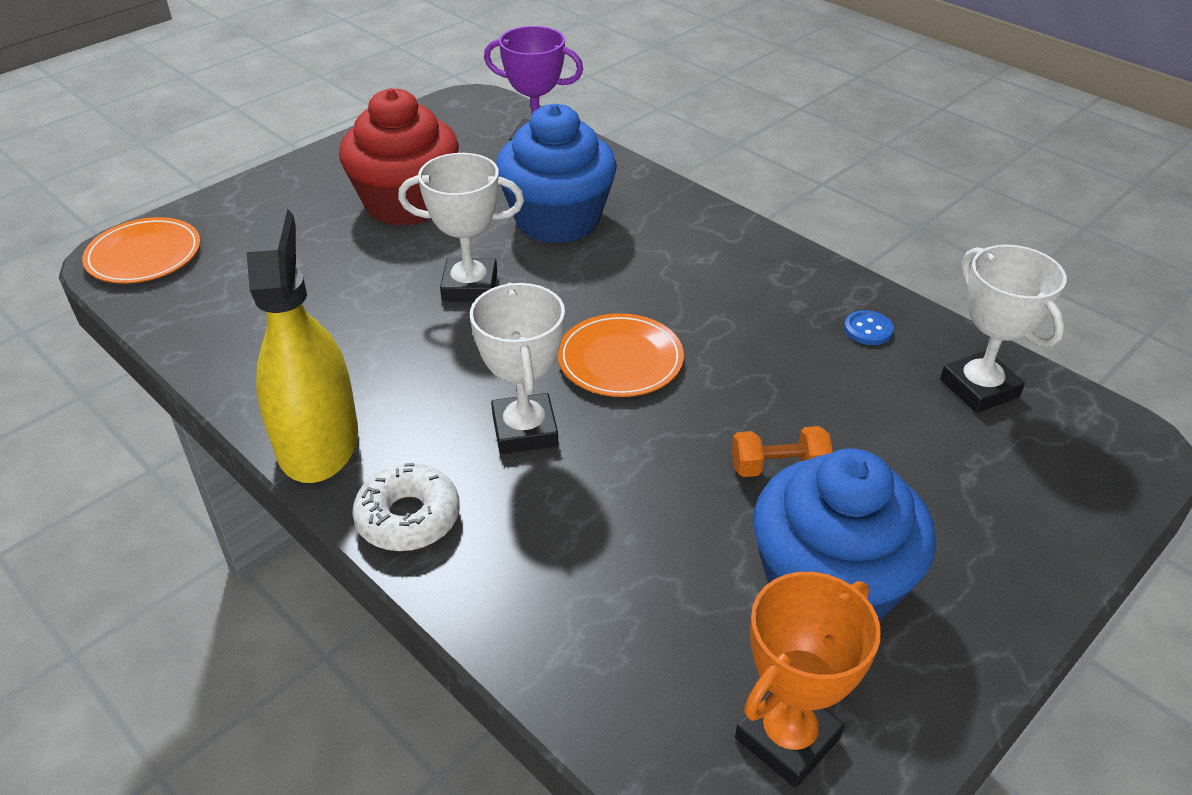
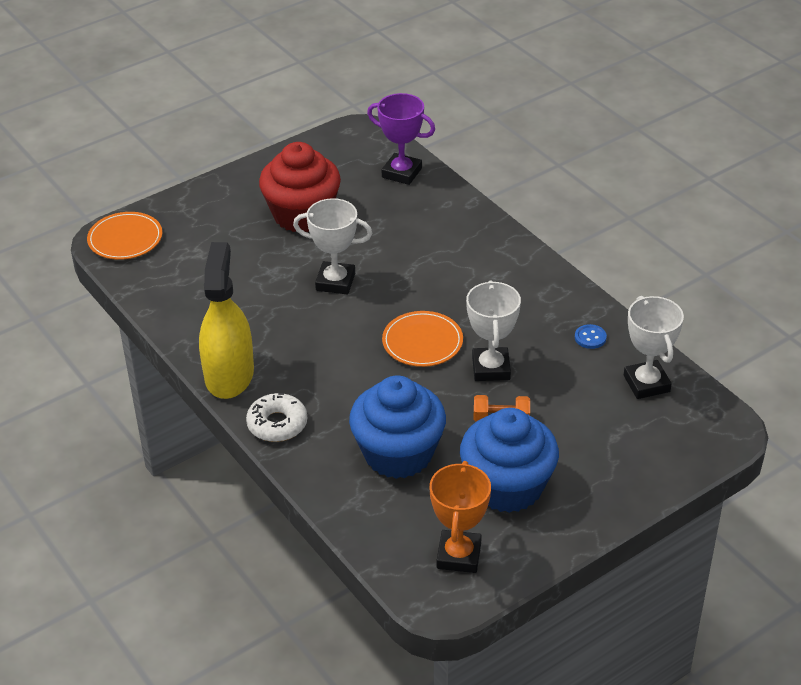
camera: 10 degrees right, 0 degrees up
white trophy [470,282,565,454] -> white trophy moved to [466,280,521,381]
blue cupcake [496,104,617,244] -> blue cupcake moved to [349,376,446,479]
orange trophy [735,572,881,788] -> orange trophy turned 45 degrees counterclockwise [429,461,491,573]

